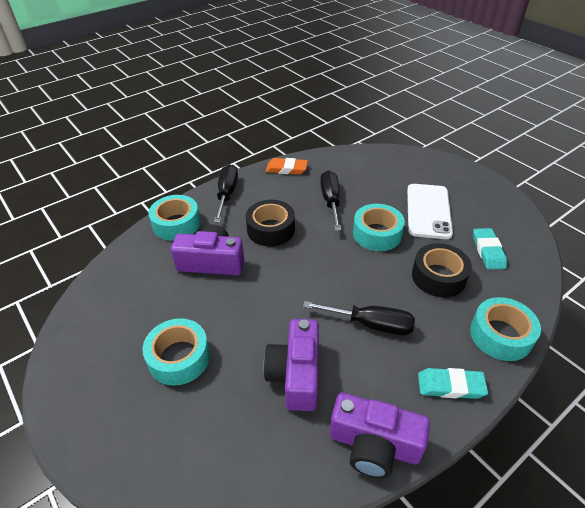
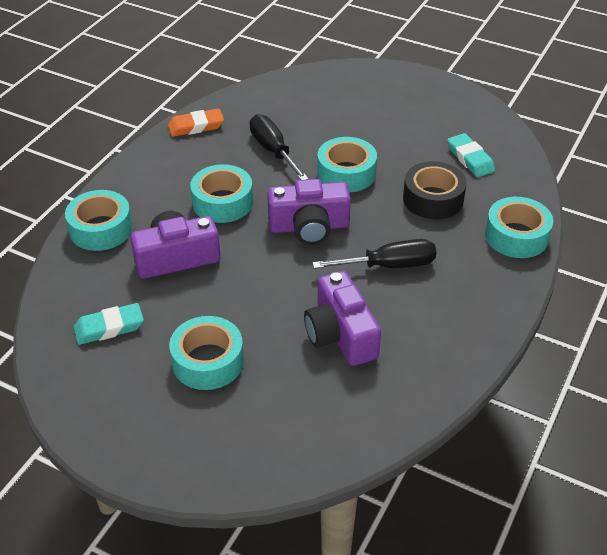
camera: 25 degrees left, 0 degrees up
black screwdriver [214,164,238,223] -> none
black tape [246,200,295,246] -> turquoise tape [190,164,253,223]
purple camera [330,393,430,478] -> purple camera moved to [267,179,351,245]
white phone [407,184,453,239] -> none
turquoise eraser [418,368,488,399] -> turquoise eraser moved to [74,303,144,345]

